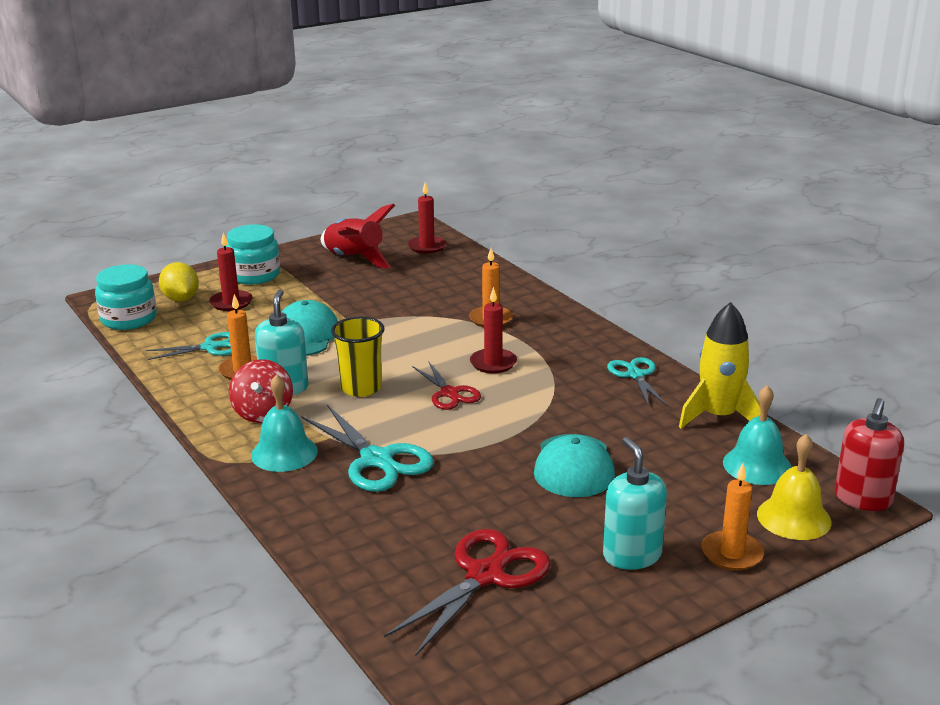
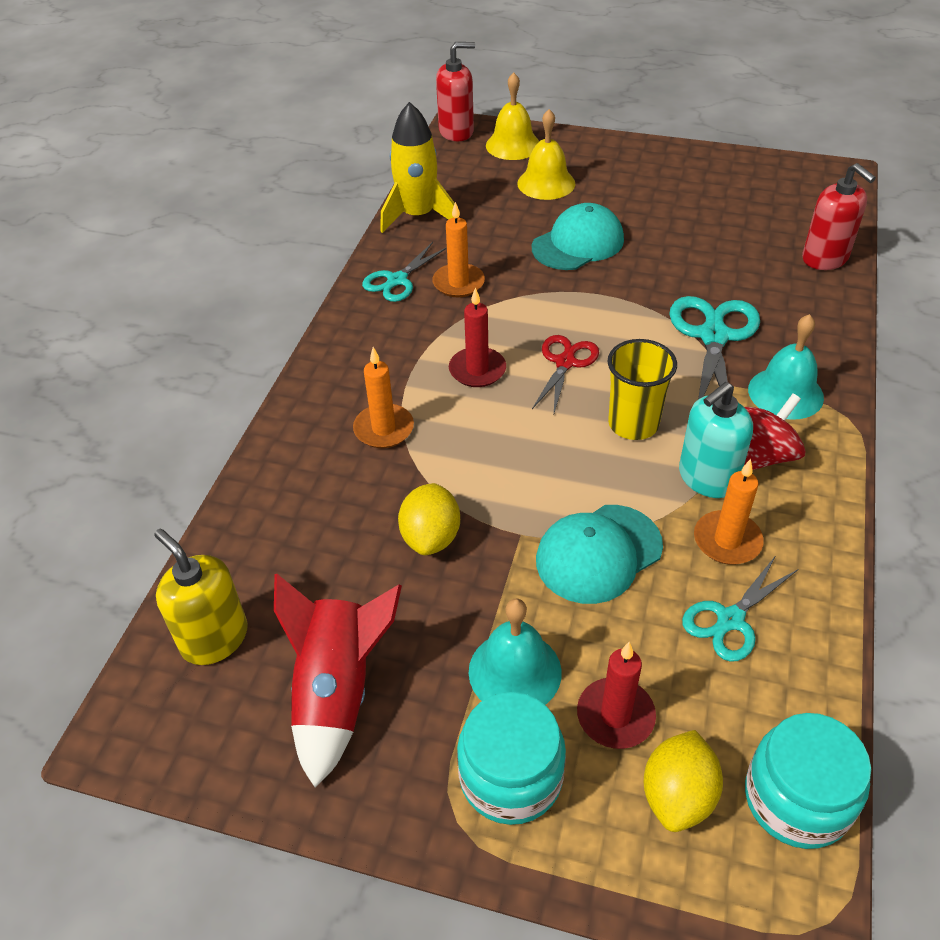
camera: 130 degrees left, 20 degrees up
turquoise scissors [146,332,231,360] -> turquoise scissors turned 75 degrees counterclockwise [682,555,798,662]
red scissors [384,529,551,656] -> none
red candle [408,182,446,254] -> yellow soap dispenser [154,529,248,665]
turquoise soap dispenser [603,437,667,570] -> none
orange candle [702,463,764,571] -> orange candle moved to [432,202,485,297]
turquoise bell [723,385,792,485] -> turquoise bell moved to [469,599,562,705]
none -> yellow lemon [398,483,460,555]
none -> yellow bell [517,109,575,200]
none -> red soap dispenser [802,163,876,270]

